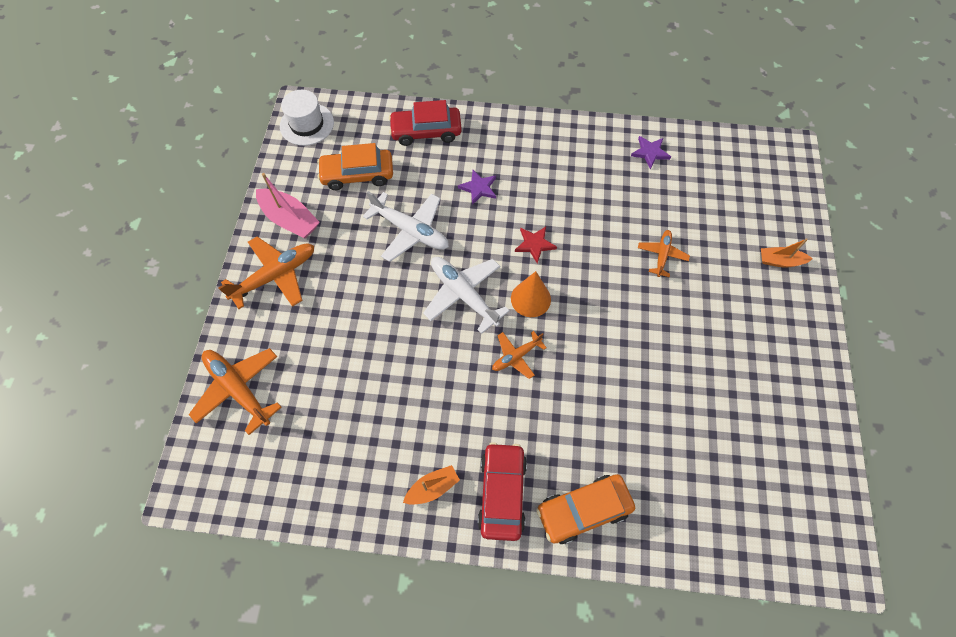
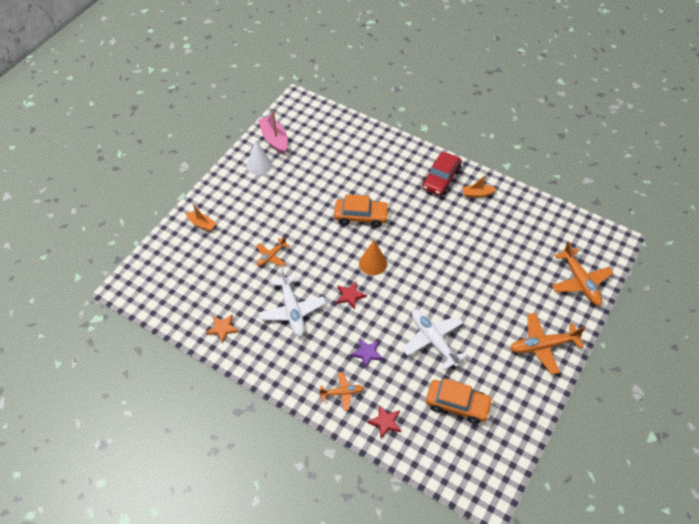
camera: 155 degrees left, 10 degrees down
pink boat [256,173,320,239] -> pink boat moved to [258,111,288,155]
white hat [280,90,334,146] -> none
red car [389,100,462,146] -> red star [367,405,401,439]
white plane [423,257,510,334] -> white plane moved to [259,268,326,337]
orange plane [492,331,546,379] -> orange plane moved to [319,372,364,411]
orange car [536,474,635,544] -> orange car moved to [334,195,389,227]
purple star [631,136,671,169] -> orange star [206,315,239,344]
none -> white cone [247,140,272,175]

